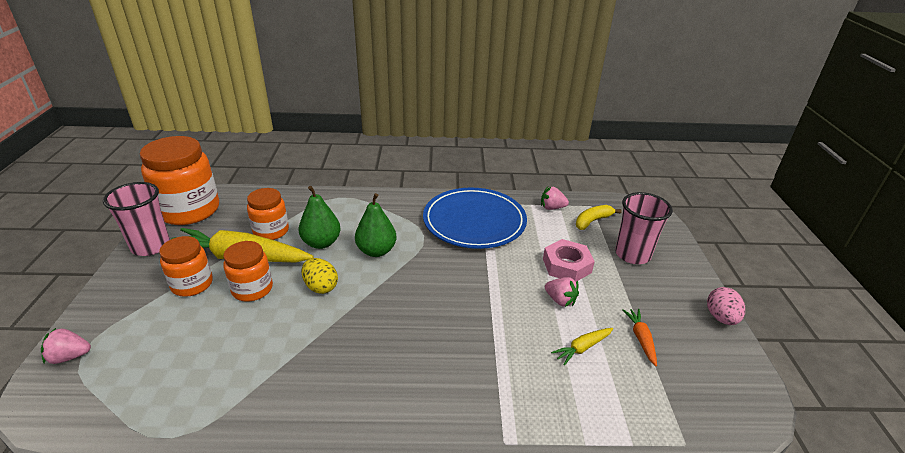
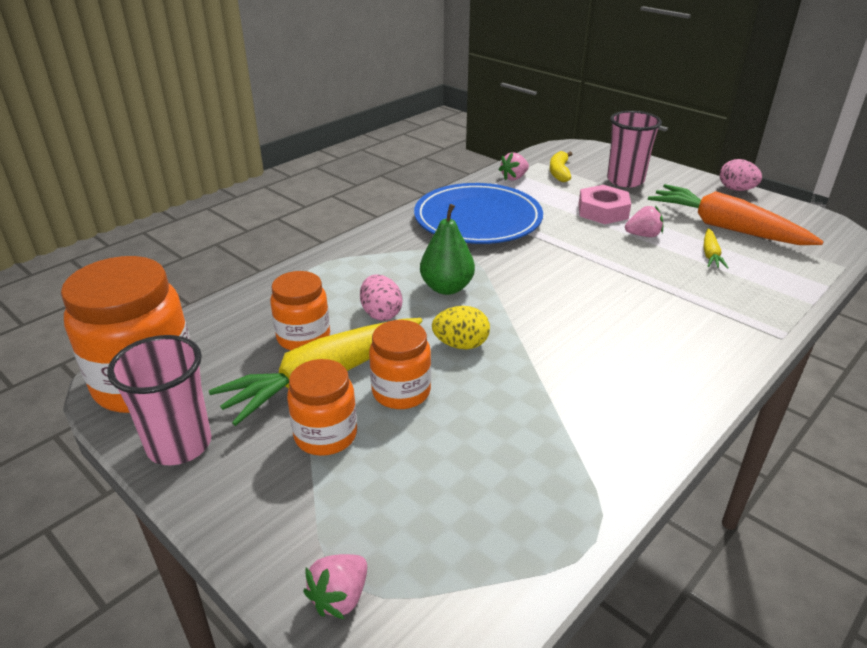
camera: 45 degrees left, 0 degrees up
green pear [299,186,341,249] -> pink egg [360,274,403,321]
orange carrot [622,309,657,366] -> orange carrot [648,184,824,245], size x2.29

